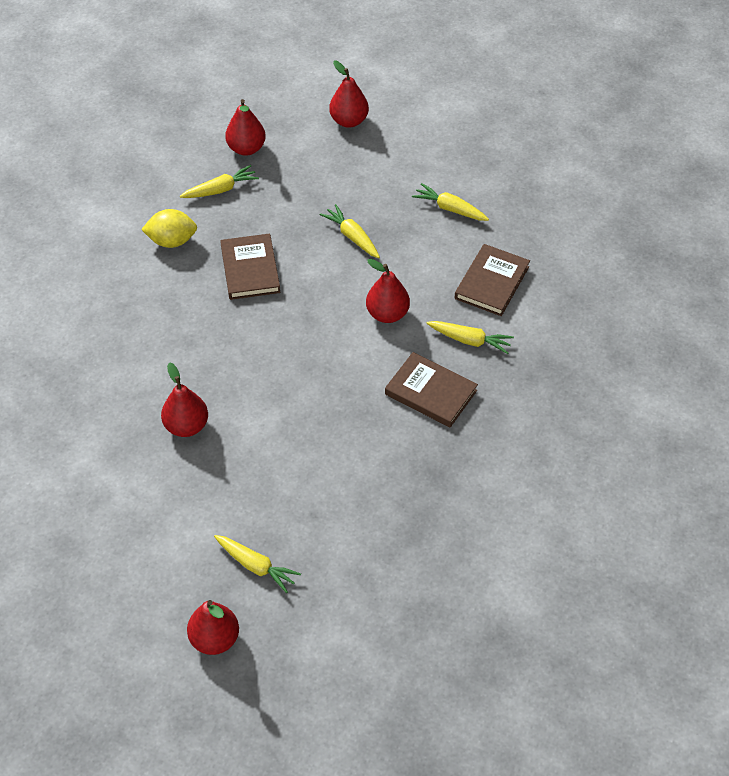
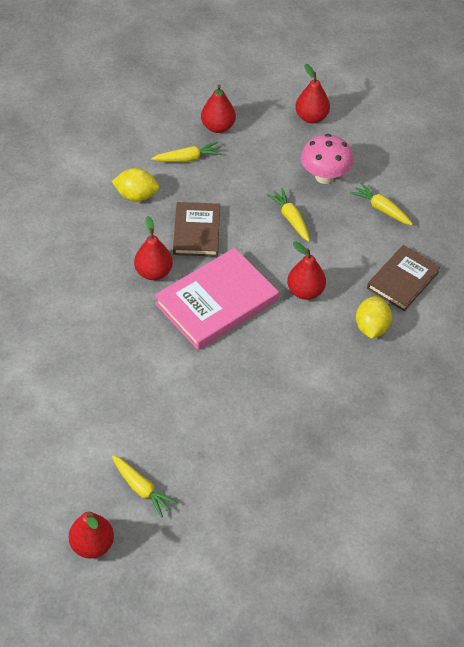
camera: 10 degrees right, 0 degrees up
red pear [161,362,208,437] -> red pear moved to [134,216,173,280]
brown book [385,352,478,427] -> none
yellow carrot [427,321,514,354] -> yellow lemon [356,296,392,339]
none -> pink book [154,248,279,350]
none -> pink mushroom [301,134,353,184]

